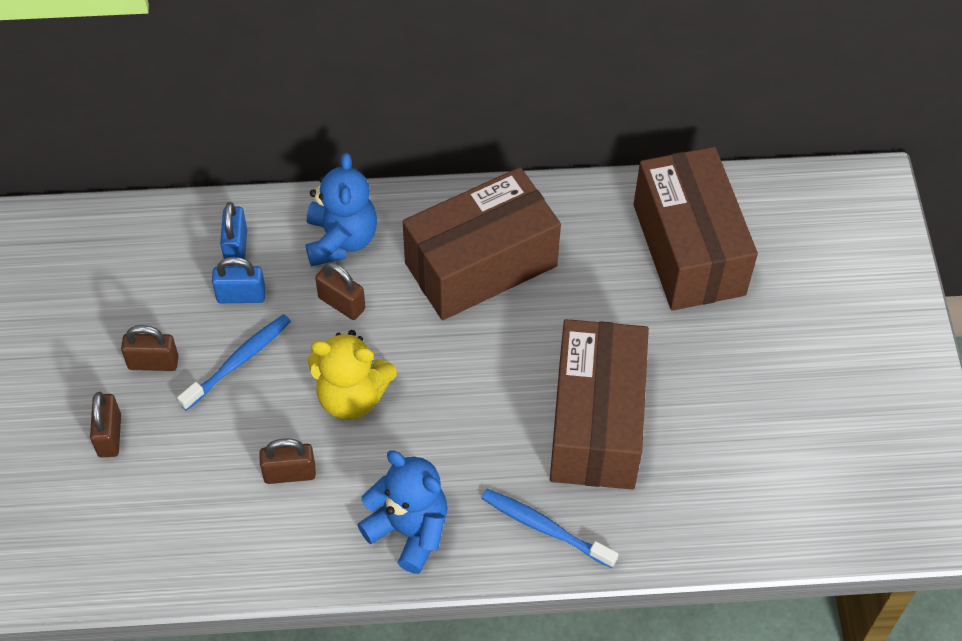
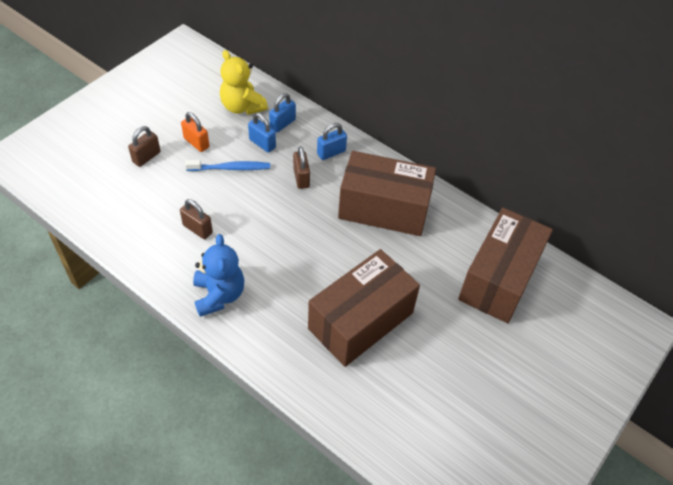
camera: 40 degrees right, 5 degrees down
brown padlock [121,325,179,371] -> orange padlock [181,112,210,152]
blue teddy bear [306,153,377,267] -> blue padlock [317,123,347,160]
yellow teddy bear [308,330,397,420] -> yellow teddy bear moved to [220,50,268,115]
blue toothbrush [481,489,618,568] -> none

